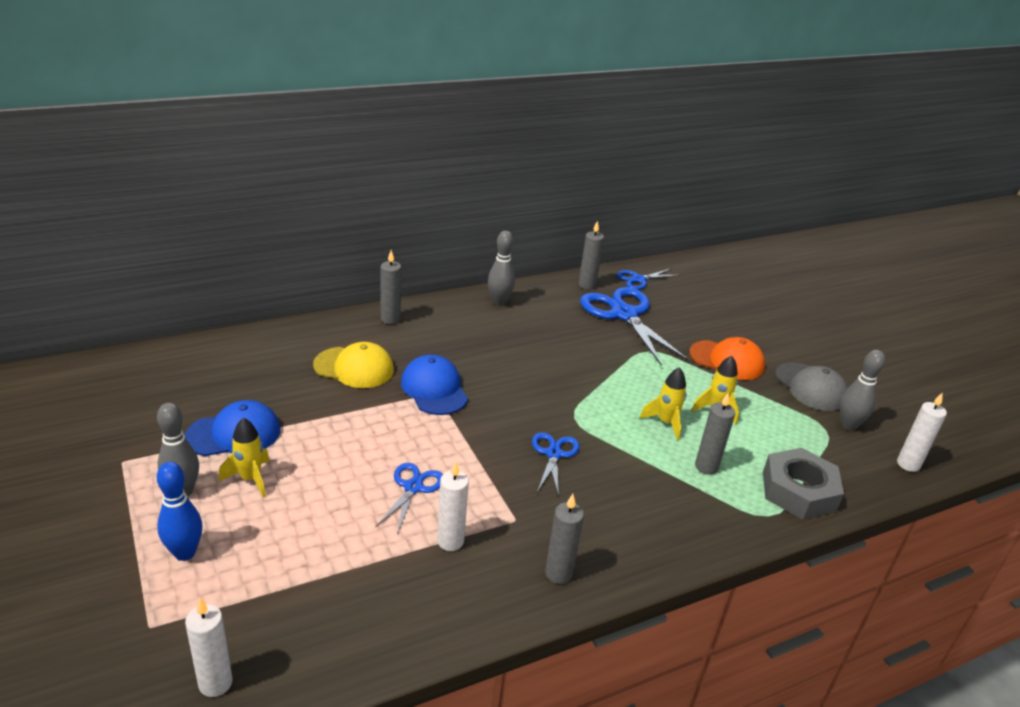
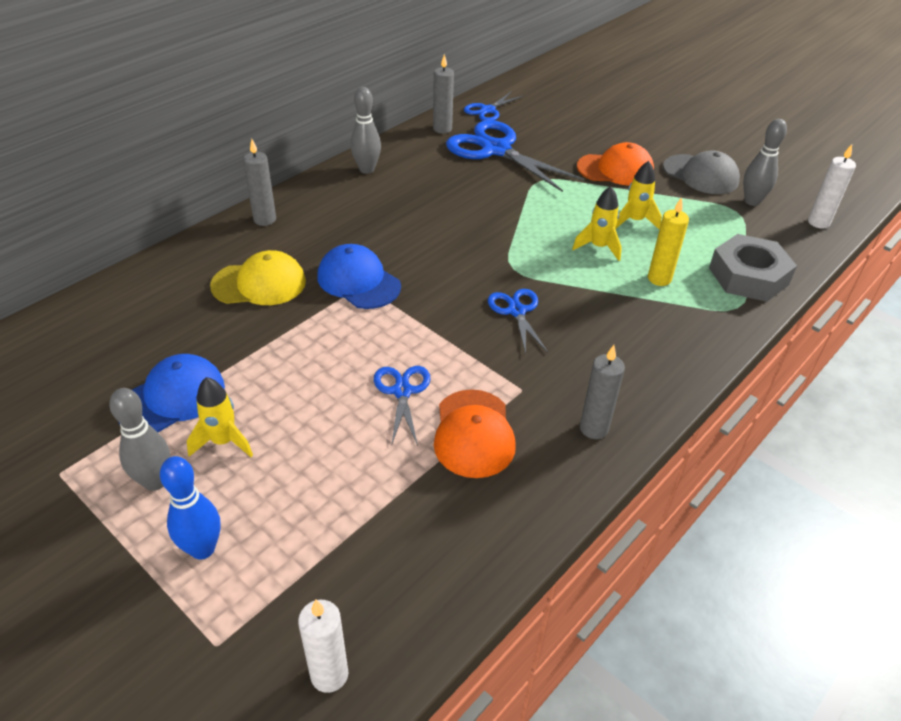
camera: 20 degrees left, 10 degrees up
white candle [437,461,469,551] -> orange cap [434,389,516,478]
grey candle [695,393,735,475] -> yellow candle [648,197,689,286]

